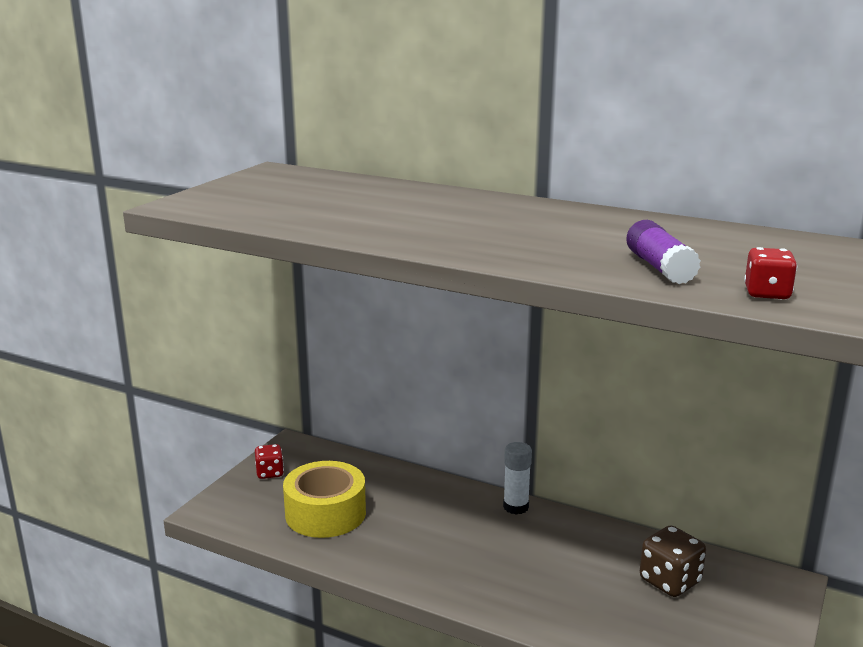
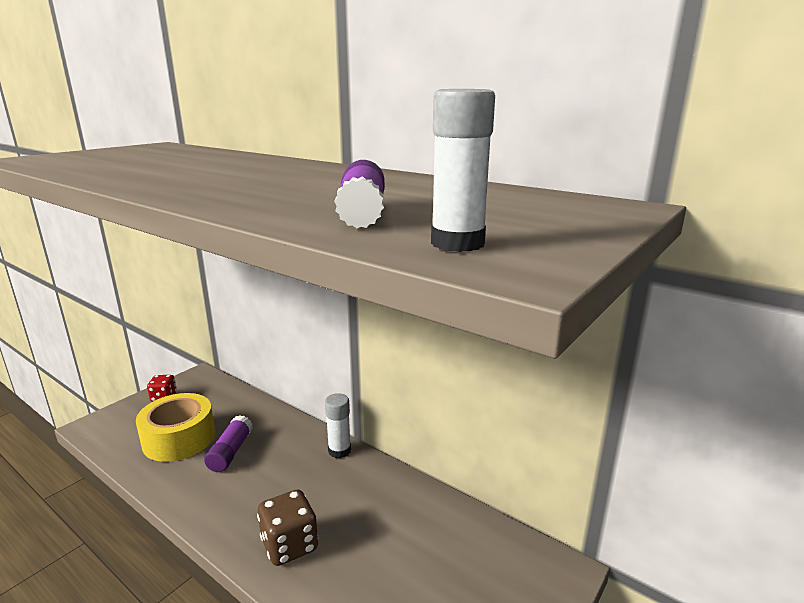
camera: 10 degrees right, 0 degrees up
brown dice [640,526,706,597] -> brown dice moved to [257,490,318,566]
red dice [744,247,797,299] -> white glue stick [431,89,495,252]
none -> purple glue stick [204,415,253,472]

